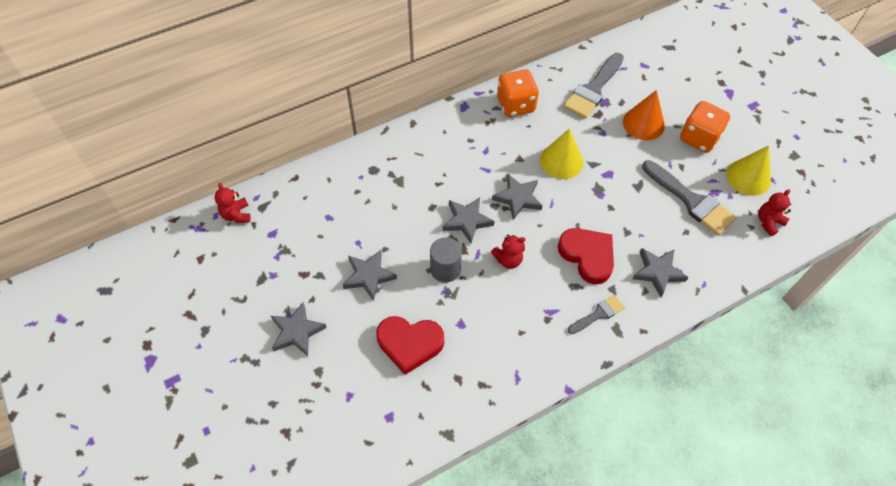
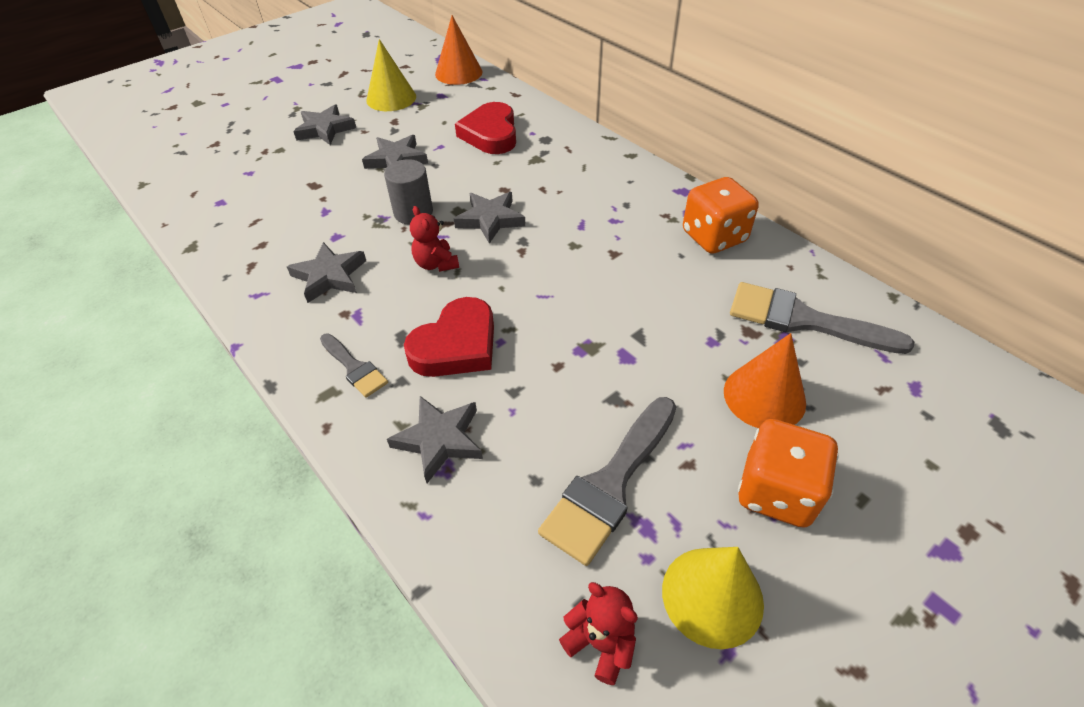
camera: 80 degrees right, 10 degrees down
red teddy bear [215,183,251,223] -> orange cone [435,15,482,85]
red heart [376,316,444,375] -> red heart moved to [455,102,516,154]
grey star [492,174,543,220] -> grey star moved to [287,242,366,303]
yellow cone [540,129,583,179] -> yellow cone moved to [366,39,416,111]

